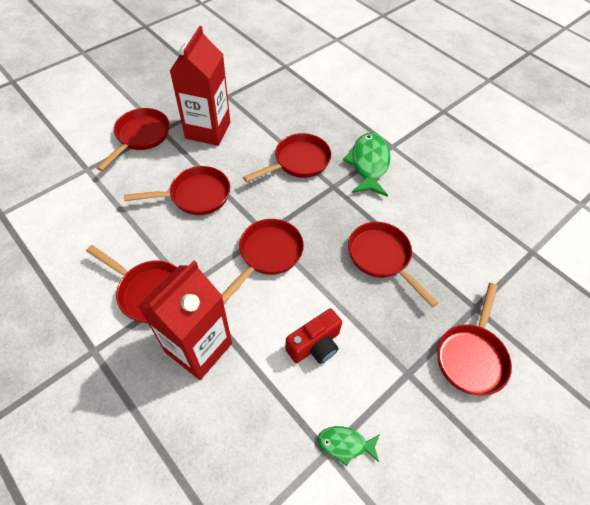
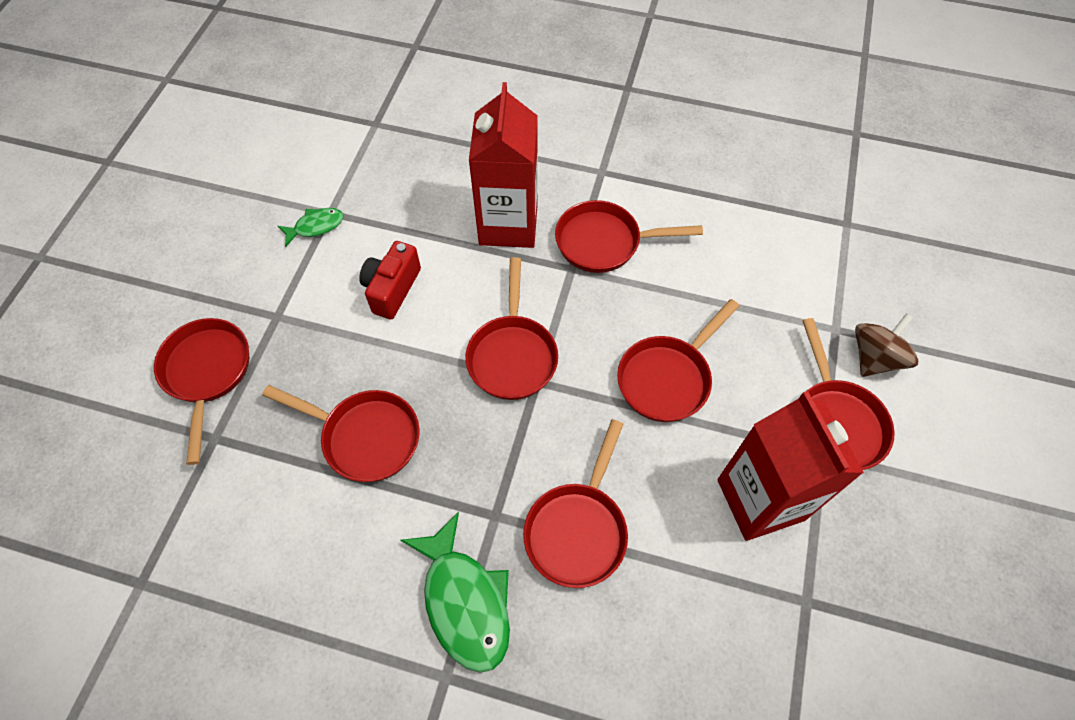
camera: 150 degrees right, 5 degrees up
none -> brown spinning top [855,313,918,377]

